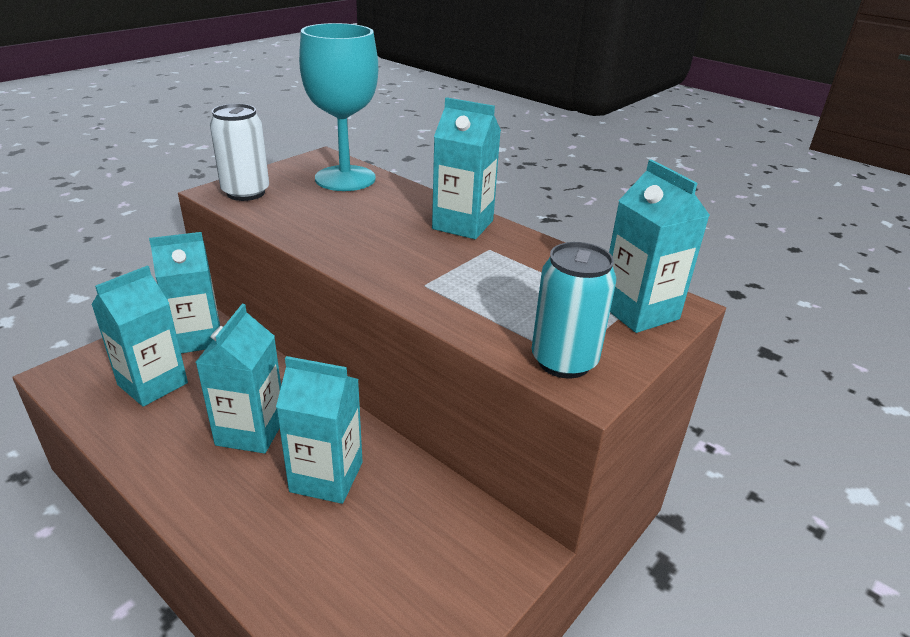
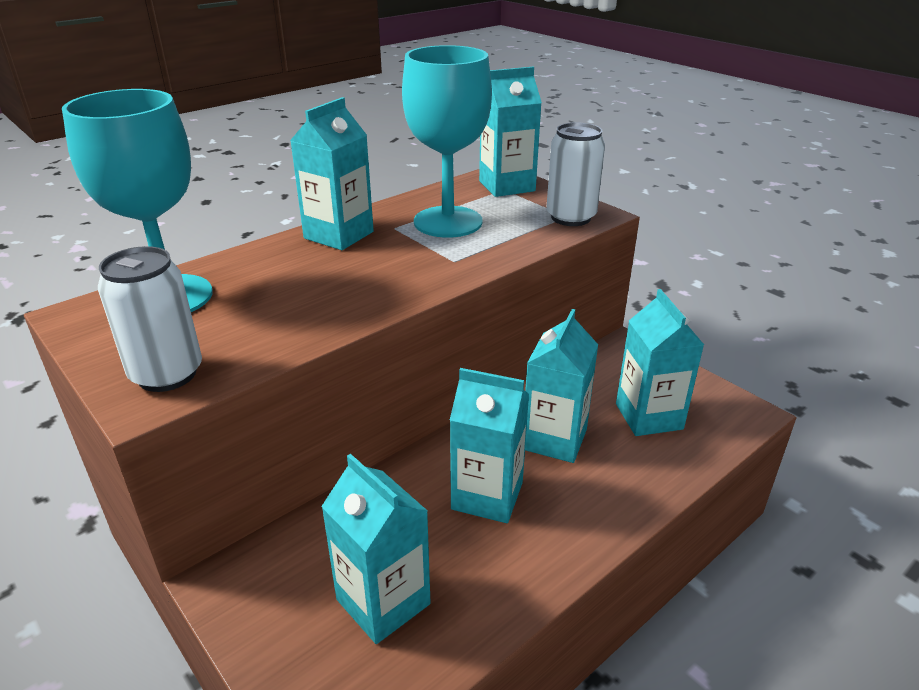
camera: 80 degrees left, 0 degrees up
turquoise carton [149,232,220,353] -> turquoise carton moved to [616,289,704,436]
turquoise can [532,242,616,378] -> white can [546,122,605,226]
none -> turquoise goblet [402,45,492,238]

